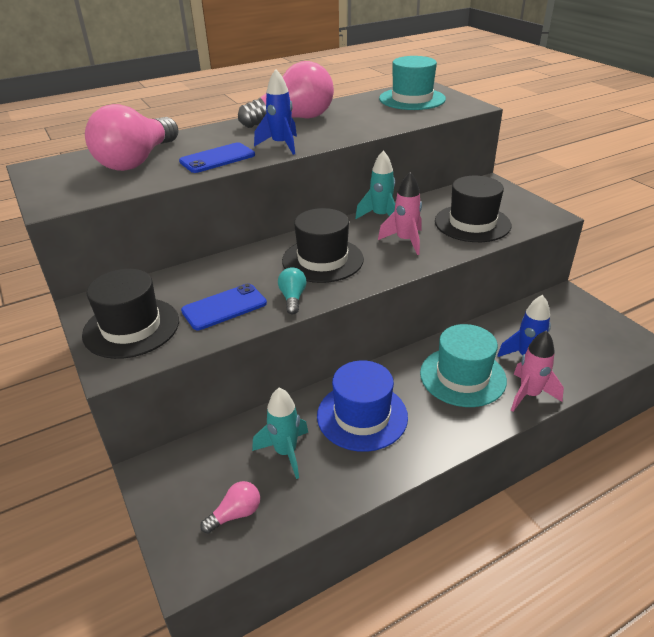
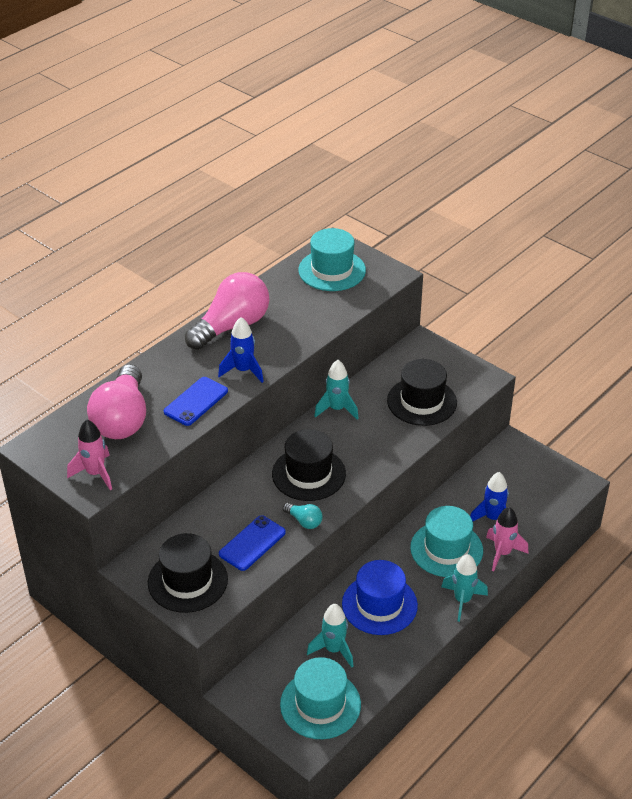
camera: 20 degrees left, 5 degrees up
pink light bulb [200,481,260,534] -> turquoise hat [280,657,361,739]
turquoise light bulb [278,267,307,314] -> turquoise light bulb turned 150 degrees clockwise [283,503,322,529]
pink rocket [378,172,422,255] -> pink rocket moved to [67,420,112,490]
none -> turquoise rocket [441,554,488,622]

